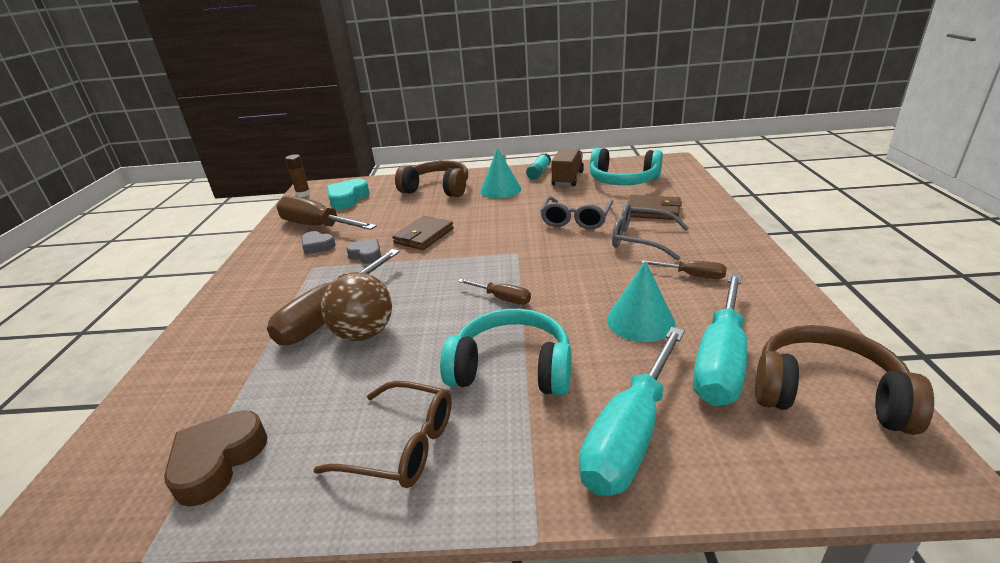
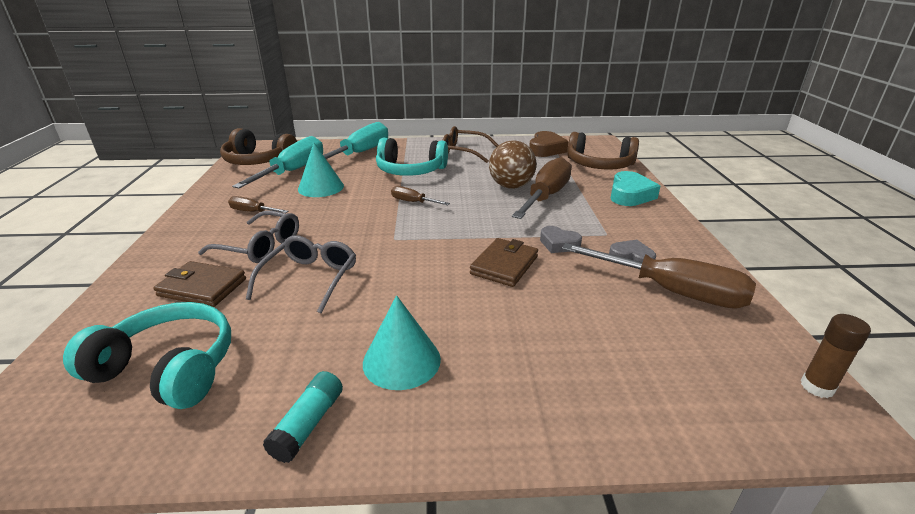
camera: 175 degrees right, 0 degrees up
turquoise heart [326,179,370,209] -> turquoise heart moved to [611,171,661,206]
brown headphones [395,161,468,197] -> brown headphones moved to [567,132,639,170]
brown truck [551,149,584,186] -> none

